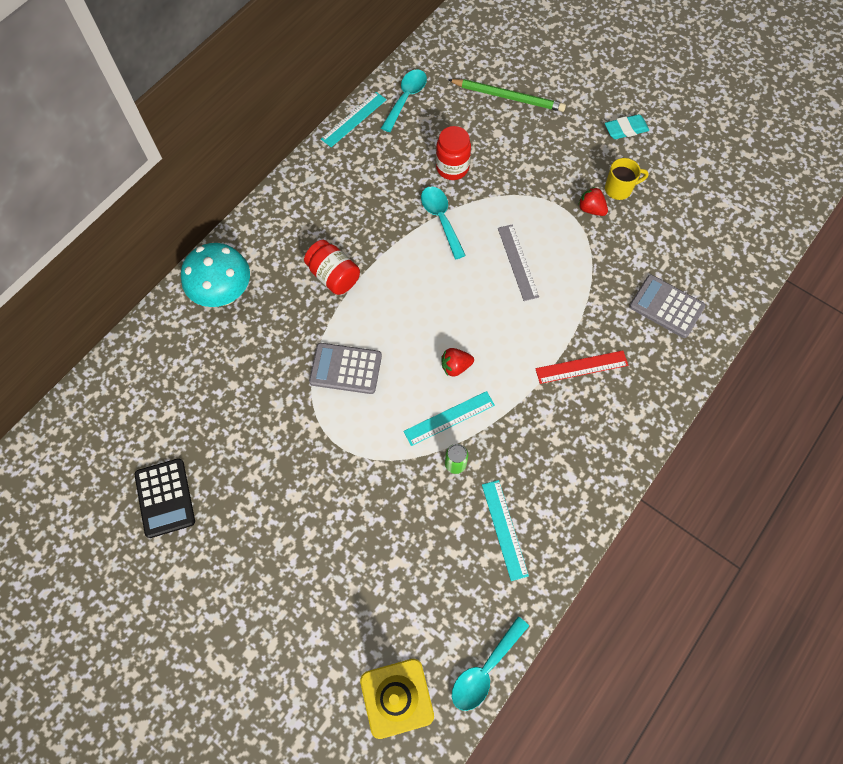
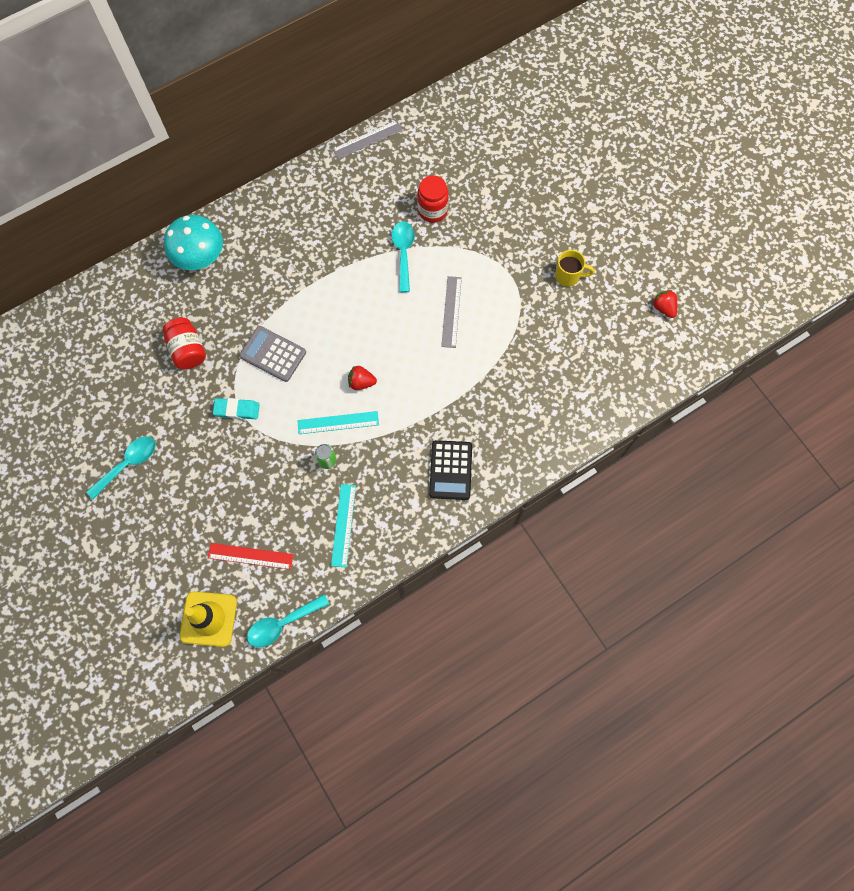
camera: 20 degrees right, 5 degrees up
black calculator [134,458,195,538] -> black calculator moved to [429,440,472,500]
red jar [304,240,360,295] -> red jar moved to [163,318,206,369]
turquoise ruler [321,92,387,147] -> grey ruler [332,120,403,159]
turquoise spoon [381,69,427,132] -> turquoise spoon moved to [86,436,156,499]
green pencil [449,79,566,112] -> none
red ruler [535,350,628,384] -> red ruler moved to [208,543,294,570]
red strawberry [578,187,608,216] -> red strawberry moved to [652,290,677,318]
turquoise eraser [605,114,649,139] -> turquoise eraser moved to [213,398,260,419]
grey calculator [629,274,705,338] -> none

